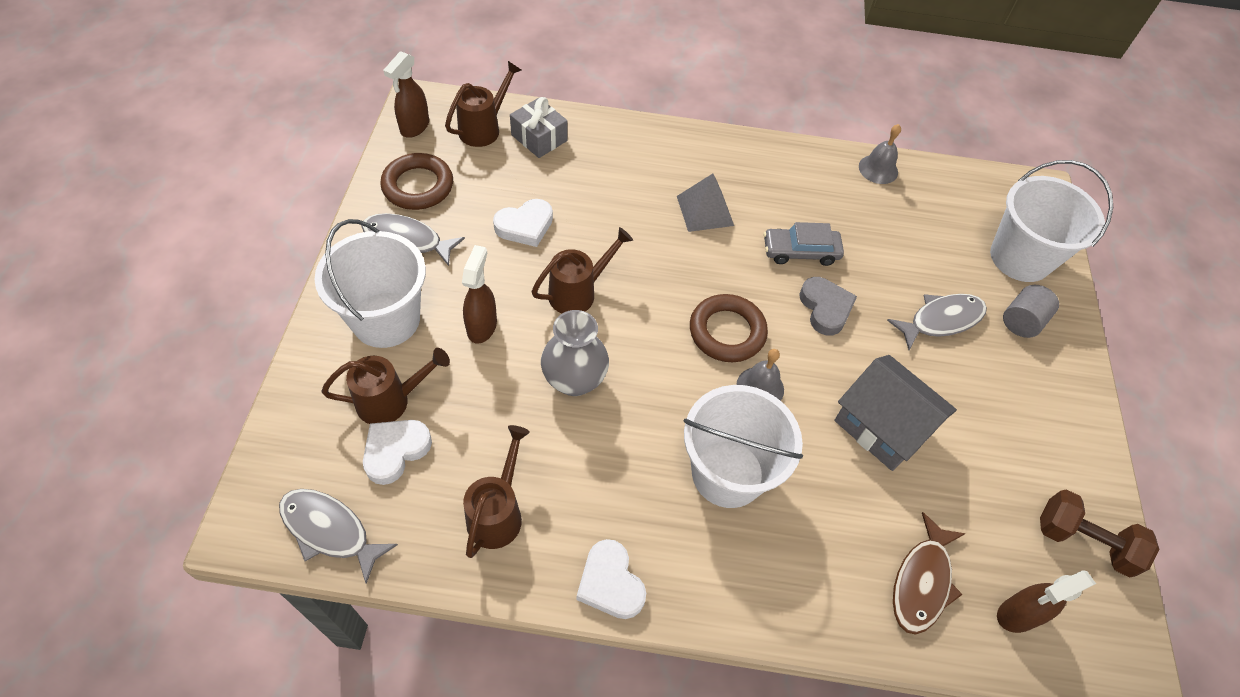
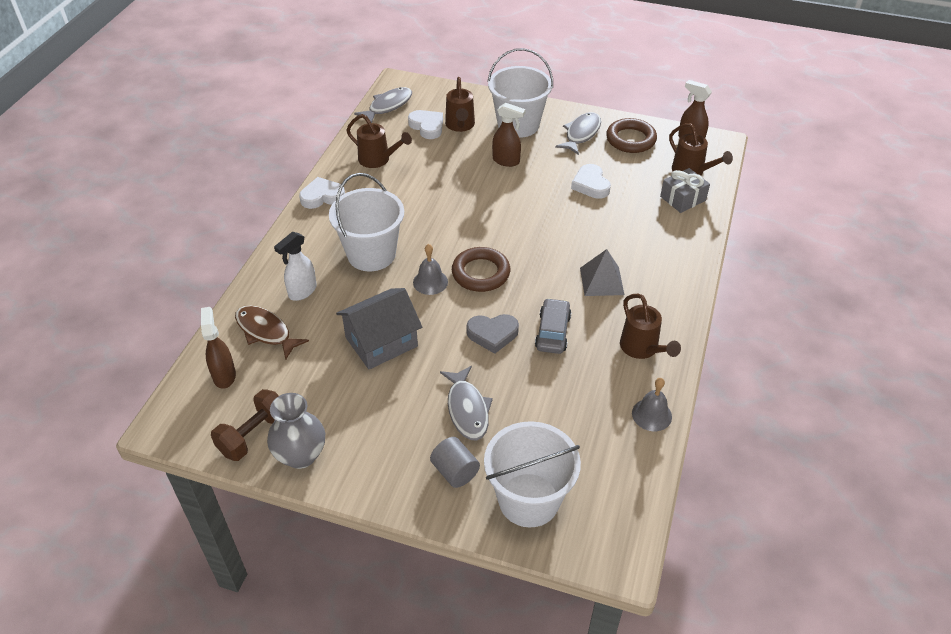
camera: 105 degrees right, 10 degrees down
brown watering can [532,227,633,313] -> brown watering can moved to [620,294,681,359]
grey vase [541,310,609,396] -> grey vase moved to [267,393,325,469]
none -> white spray bottle [274,232,317,301]

